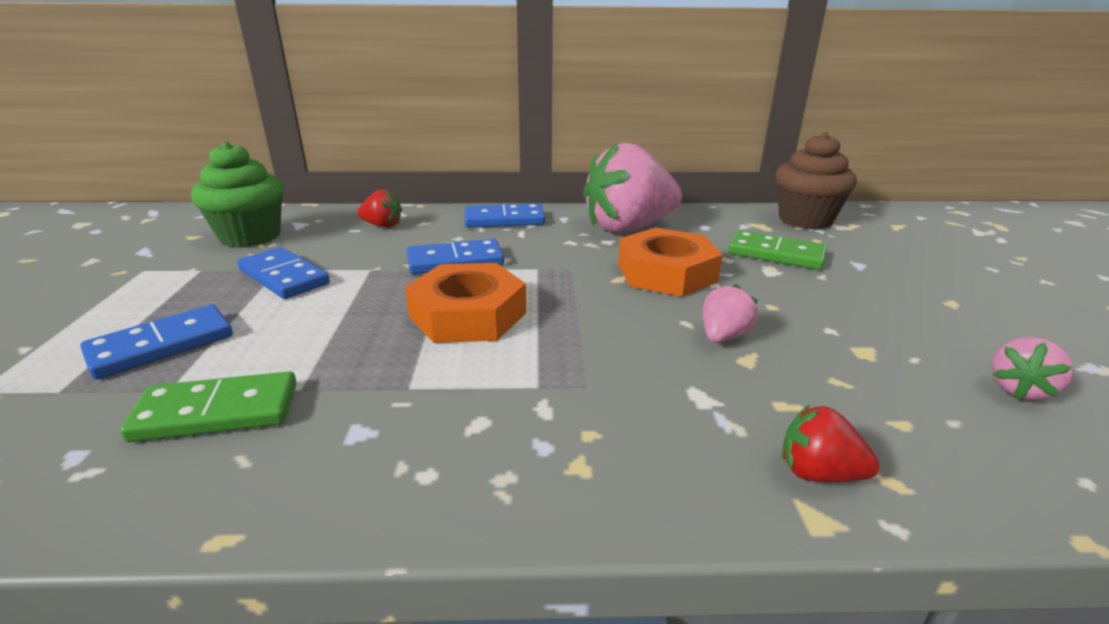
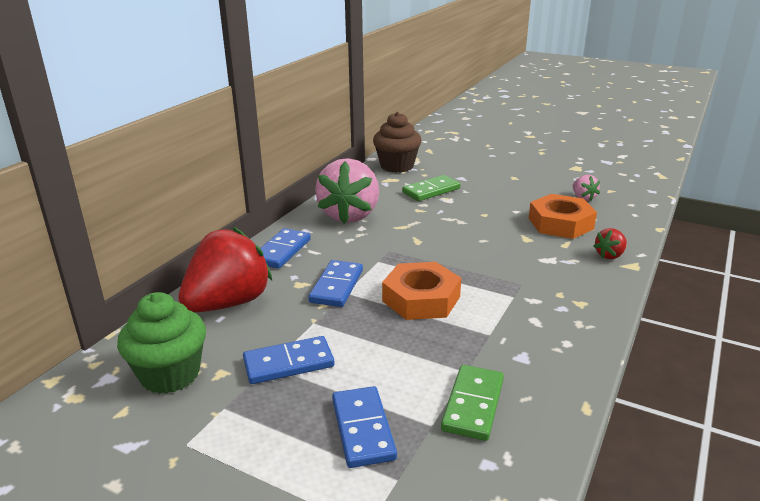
camera: 60 degrees left, 0 degrees up
red strawberry [357,189,402,228] -> red strawberry [178,227,272,312], size x2.28
orange nut [618,228,722,297] -> orange nut moved to [529,194,597,239]
pink strawberry [703,284,758,343] -> none

